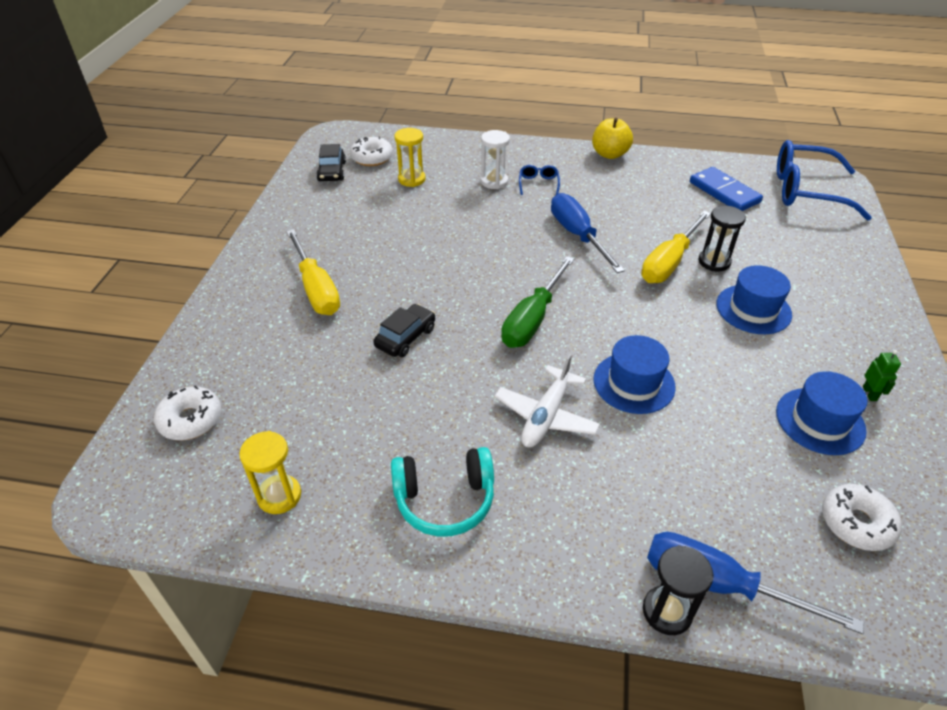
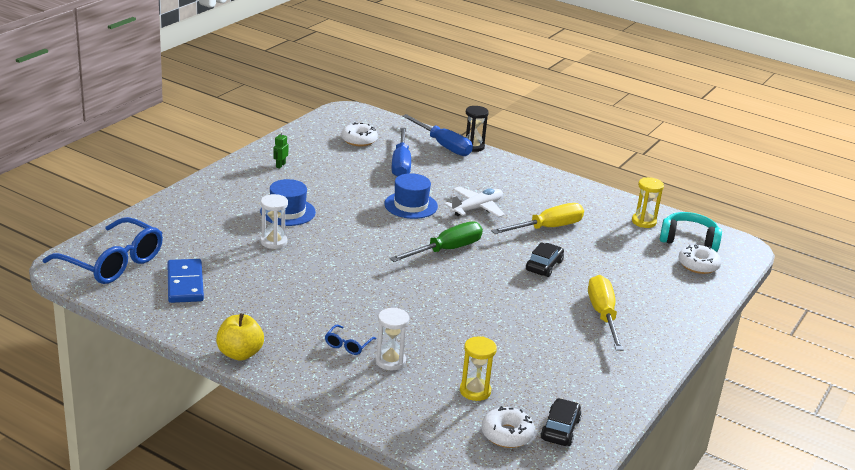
camera: 160 degrees left, 15 degrees down
black car [373,304,435,357] -> black car turned 150 degrees clockwise [526,242,564,277]
turquoise headphones [391,447,494,536] -> turquoise headphones moved to [660,212,722,252]
blue screwdriver [551,193,625,273] -> blue screwdriver moved to [392,128,411,177]
yellow screwdriver [641,211,711,283] -> yellow screwdriver moved to [491,203,584,234]
black hourglass [699,206,746,271] -> white hourglass [261,194,288,249]
blue hat [776,371,868,455] -> none

